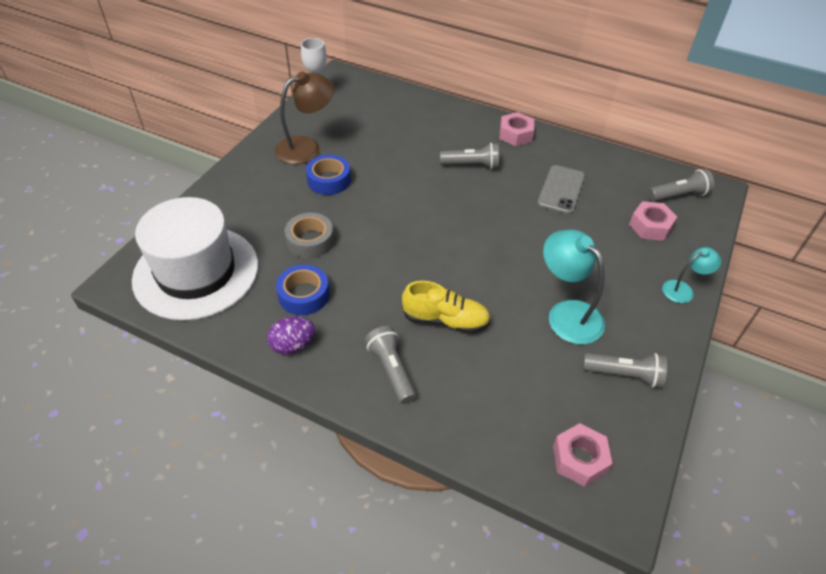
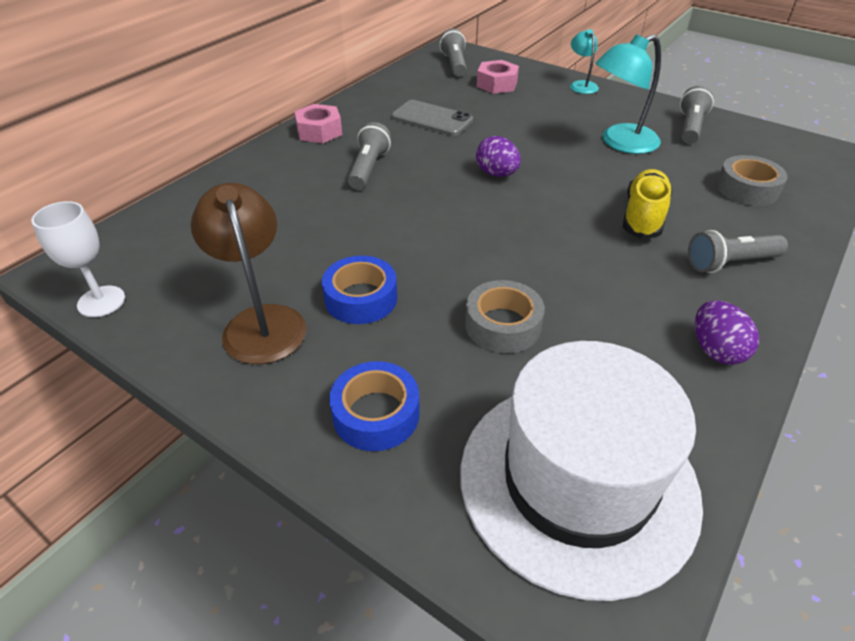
camera: 80 degrees left, 5 degrees down
blue tape [276,264,329,315] -> blue tape moved to [329,361,420,451]
pink nut [553,423,613,487] -> none
none -> purple egg [476,136,521,177]
none -> grey tape [716,155,788,206]

